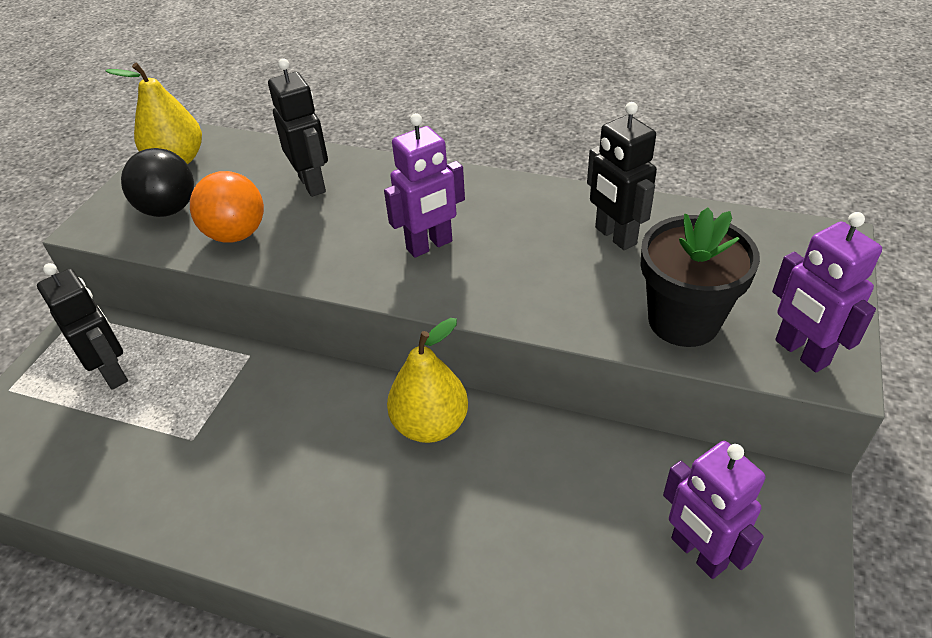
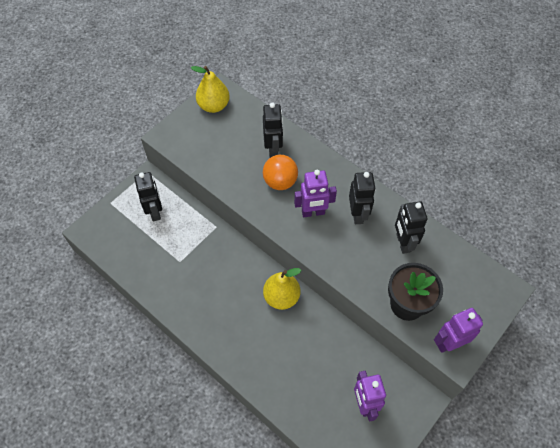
camera: 20 degrees right, 15 degrees up
black ball [121,148,194,217] -> none
orange ball [190,171,264,243] -> orange ball moved to [263,155,298,190]
purple robot [772,212,882,372] -> purple robot turned 75 degrees clockwise [434,308,483,353]
none -> black robot [349,172,376,224]

